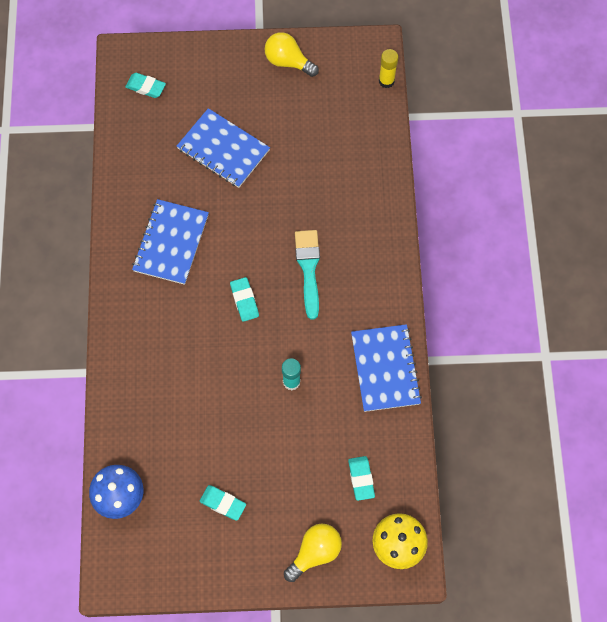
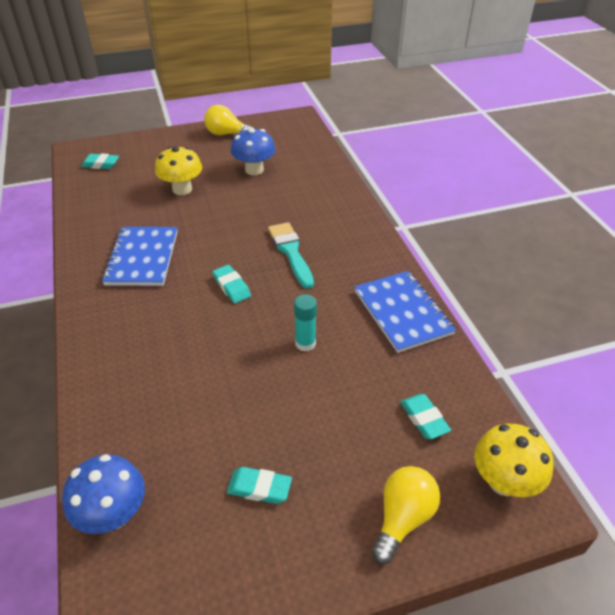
camera: 15 degrees left, 25 degrees down
blue notebook [177,108,270,188] -> yellow mushroom [155,146,202,195]
yellow glue stick [379,49,398,88] -> none
none -> blue mushroom [231,128,275,175]

